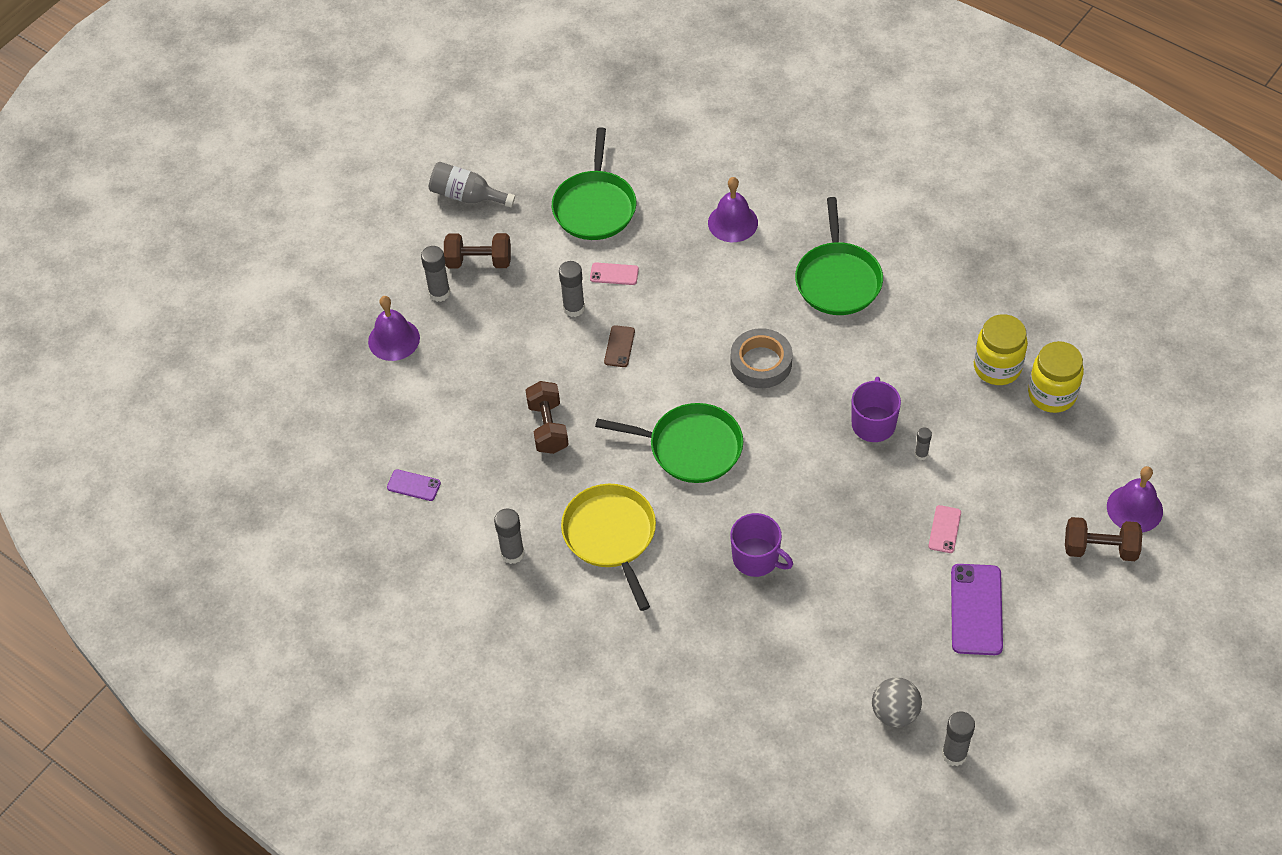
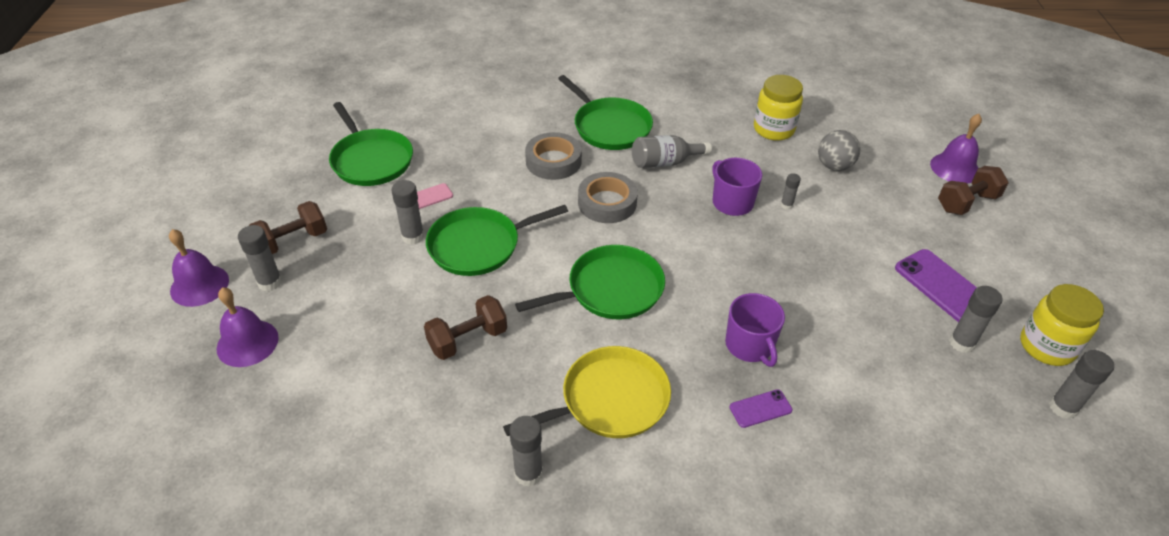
camera: 40 degrees left, 10 degrees down
purple phone [387,469,441,501] -> purple phone moved to [729,389,792,428]
grey bottle [429,162,515,207] -> grey bottle moved to [632,135,712,168]
brown dumbbell [526,381,569,454] -> brown dumbbell turned 75 degrees counterclockwise [424,295,507,360]
yellow pan [561,484,656,611] -> yellow pan turned 120 degrees clockwise [503,346,671,438]
brown phone [604,325,635,367] -> green pan [426,205,568,276]
purple bell [708,177,758,242] -> purple bell moved to [169,229,229,307]
purple mug [730,513,793,577] -> purple mug turned 75 degrees clockwise [725,293,785,367]
grey ball [872,677,922,727] -> grey ball moved to [818,130,861,171]
pink phone [929,505,961,553] -> none
yellow jar [1028,341,1084,413] -> yellow jar moved to [1020,284,1104,366]
none -> grey tape [525,132,582,180]
none -> grey glue stick [949,286,1002,353]

